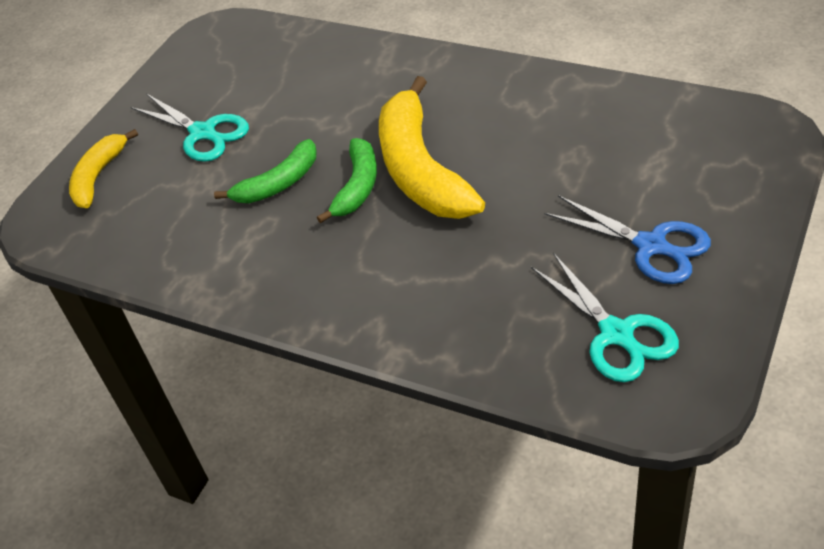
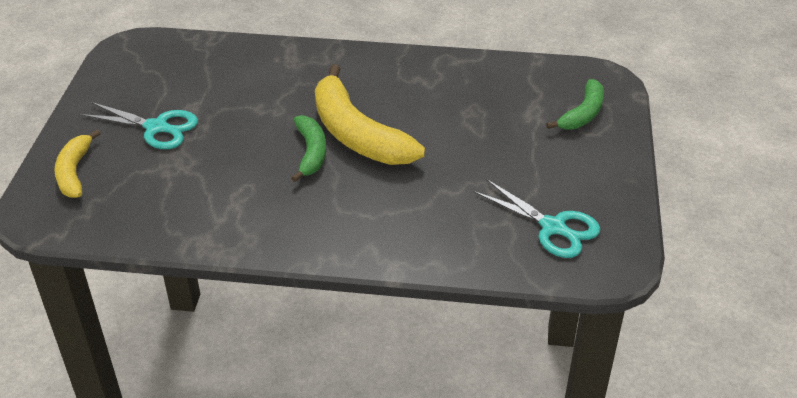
camera: 25 degrees left, 5 degrees down
green banana [214,139,317,203] -> green banana moved to [546,79,604,130]
blue scissors [545,195,711,284] -> none

